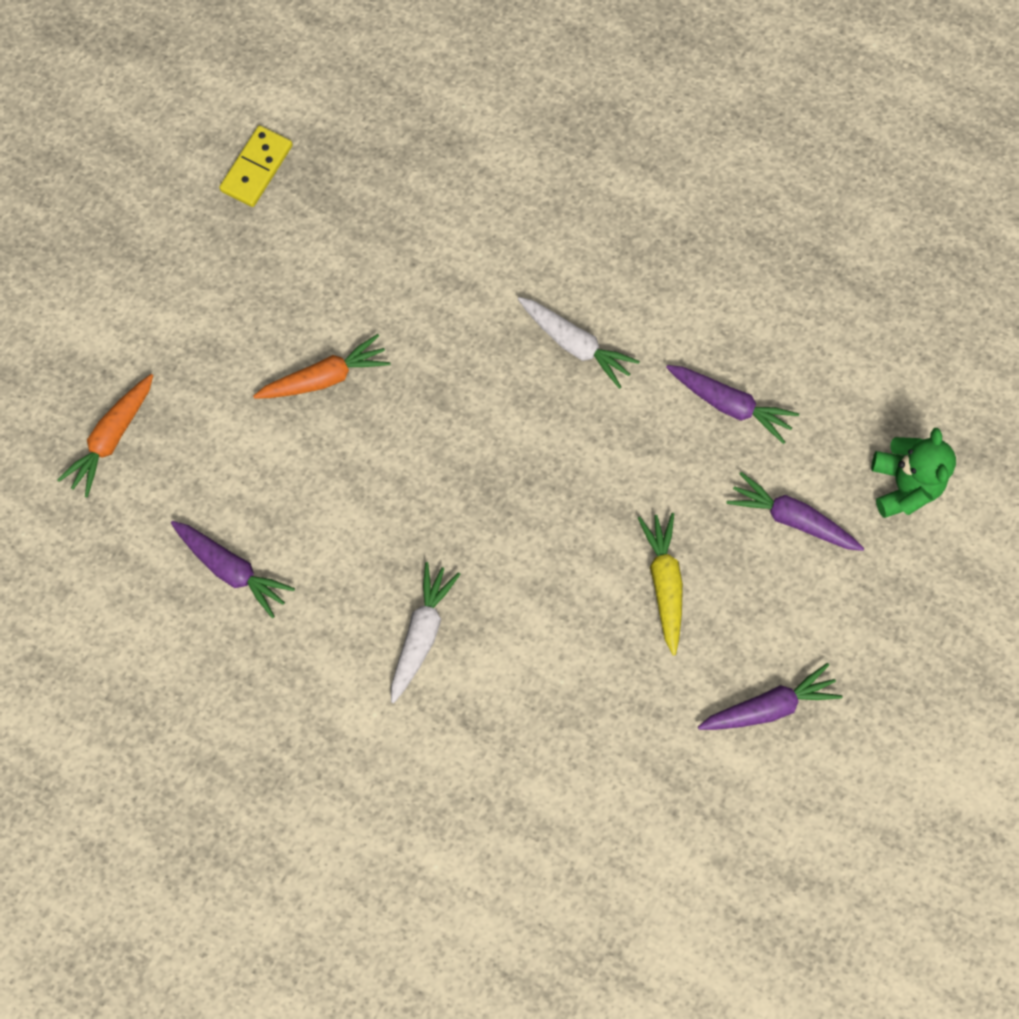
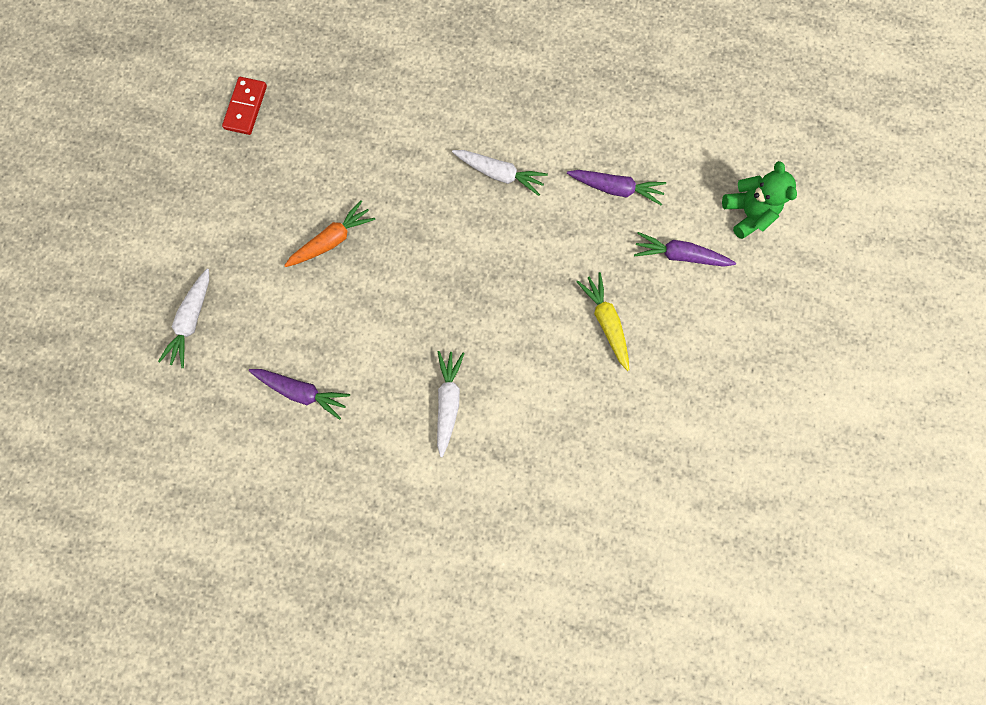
camera: 15 degrees left, 5 degrees up
orange carrot [57,374,153,498] -> white carrot [158,269,209,368]
yellow domino [219,125,293,207] -> red domino [222,77,267,135]
purple carrot [698,663,842,730] -> none

